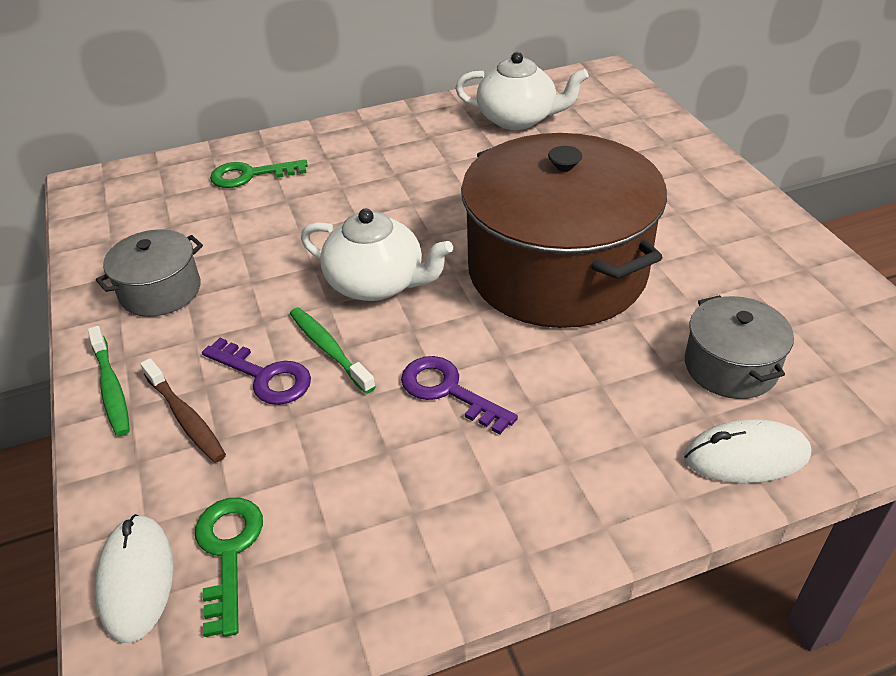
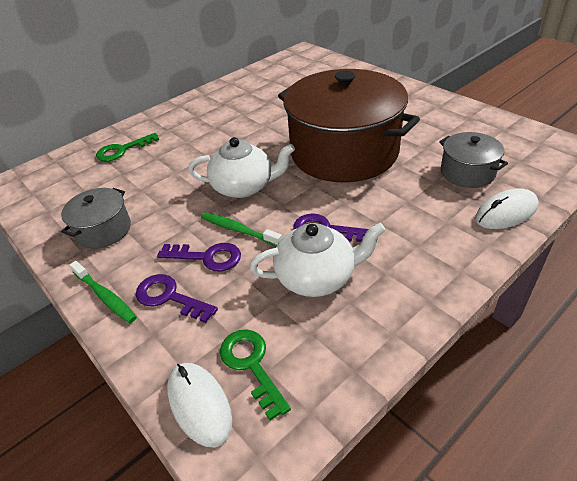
camera: 20 degrees left, 0 degrees up
brown toothbrush [140,358,226,463] -> purple key [136,274,218,323]
white teapot [455,52,589,130] -> white teapot moved to [250,223,385,297]

